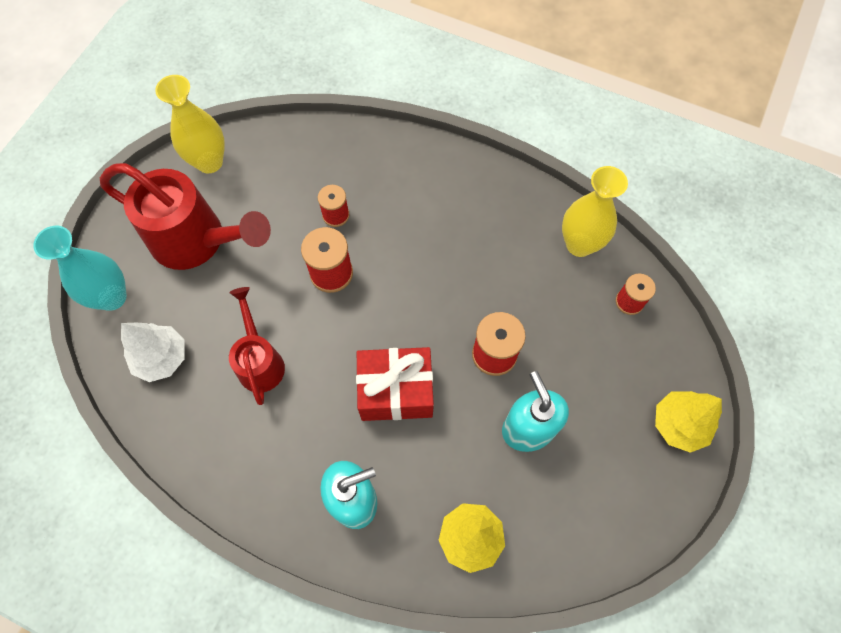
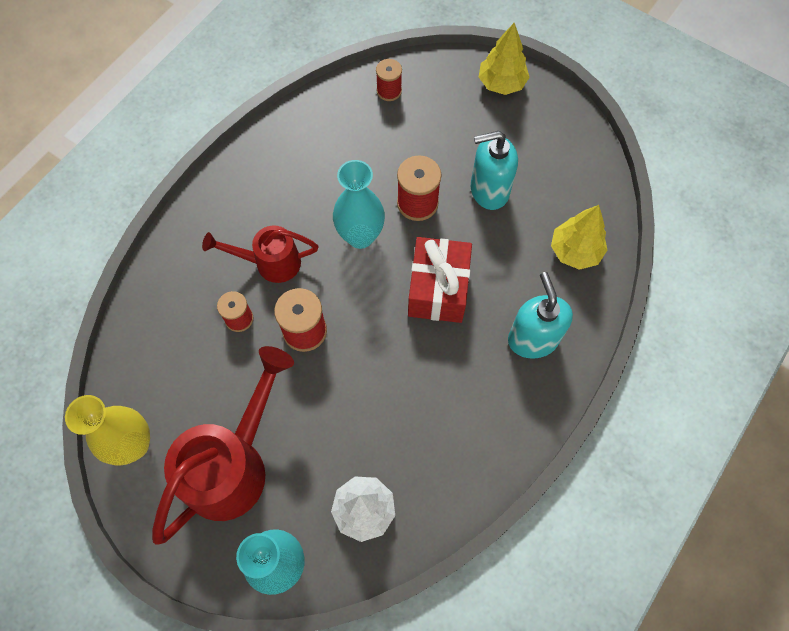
camera: 80 degrees left, 0 degrees up
red watering can [229,287,285,405] -> red watering can moved to [202,226,318,283]
yellow vase [562,166,628,257] -> none
none -> turquoise vase [333,160,385,249]

